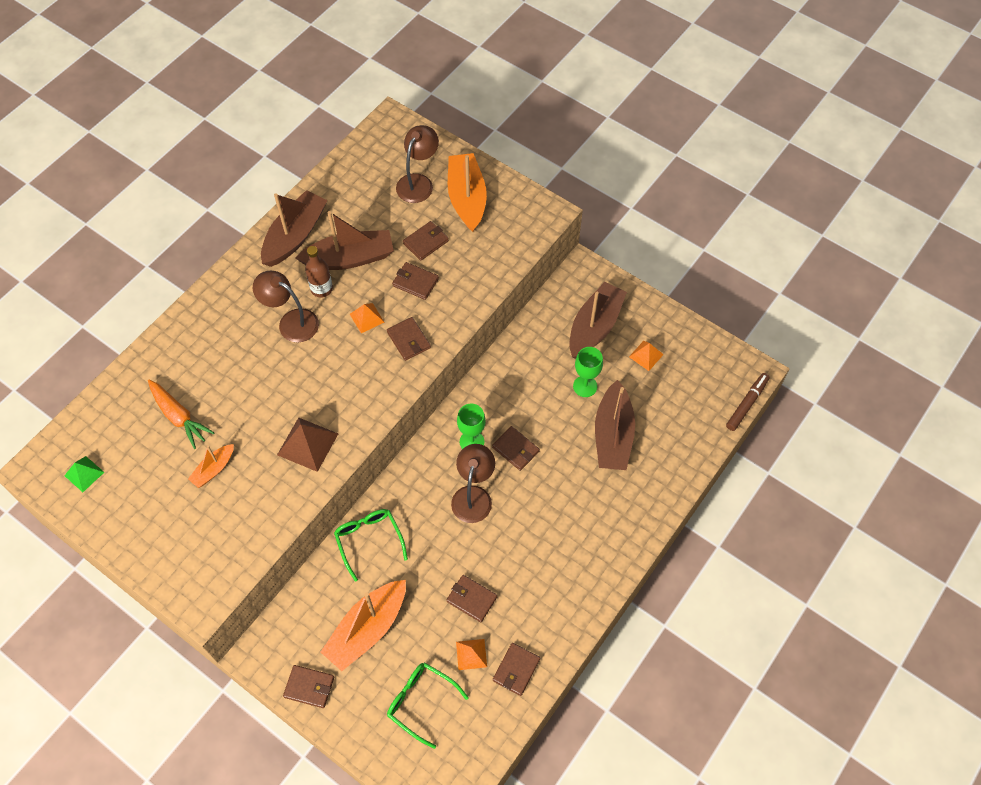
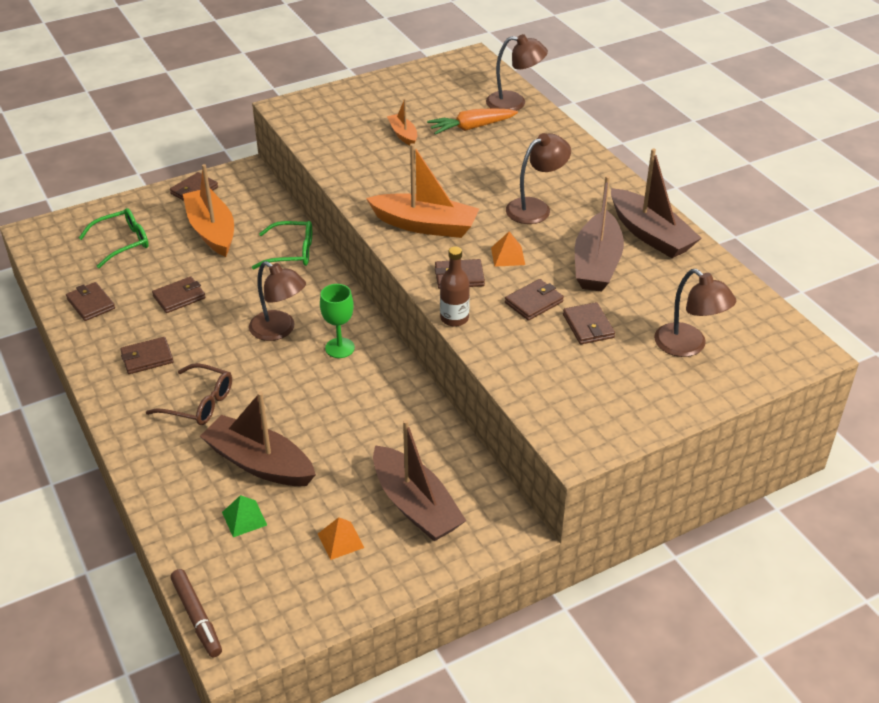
camera: 115 degrees right, 20 degrees down
green pyramid [64,456,104,492] -> green pyramid moved to [222,495,267,537]
brown pyramid [277,417,339,472] -> none
brown bottle [305,246,333,298] -> brown bottle moved to [440,246,470,327]
orange boat [448,153,487,232] -> orange boat moved to [366,143,479,238]
orange pyramid [456,639,487,670] -> none
brown wallet [492,426,540,471] -> brown wallet moved to [120,337,174,374]
green goblet [573,347,603,397] -> none
none -> brown glasses [146,363,232,425]
none -> brown lamp [486,34,548,111]

